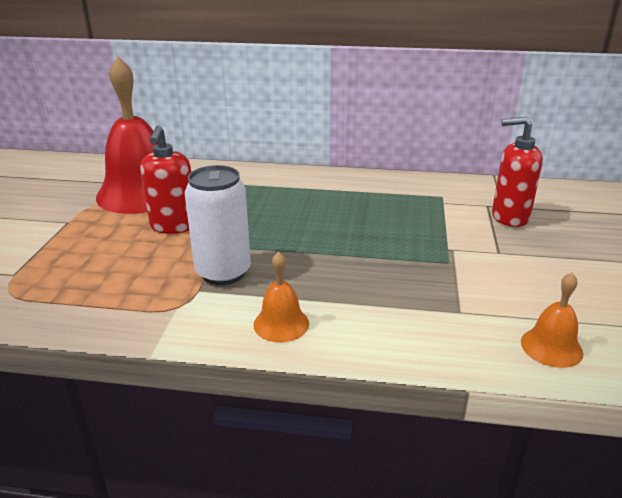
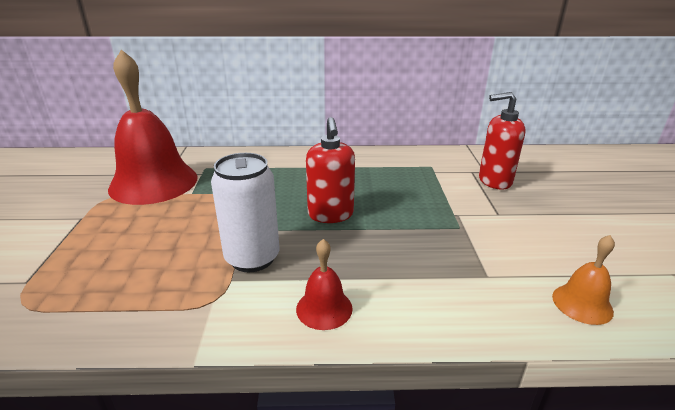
camera: 10 degrees left, 0 degrees up
red soap dispenser [140,126,191,234] -> red soap dispenser moved to [306,117,355,223]
orange bell [253,252,309,342] -> red bell [296,239,353,330]

